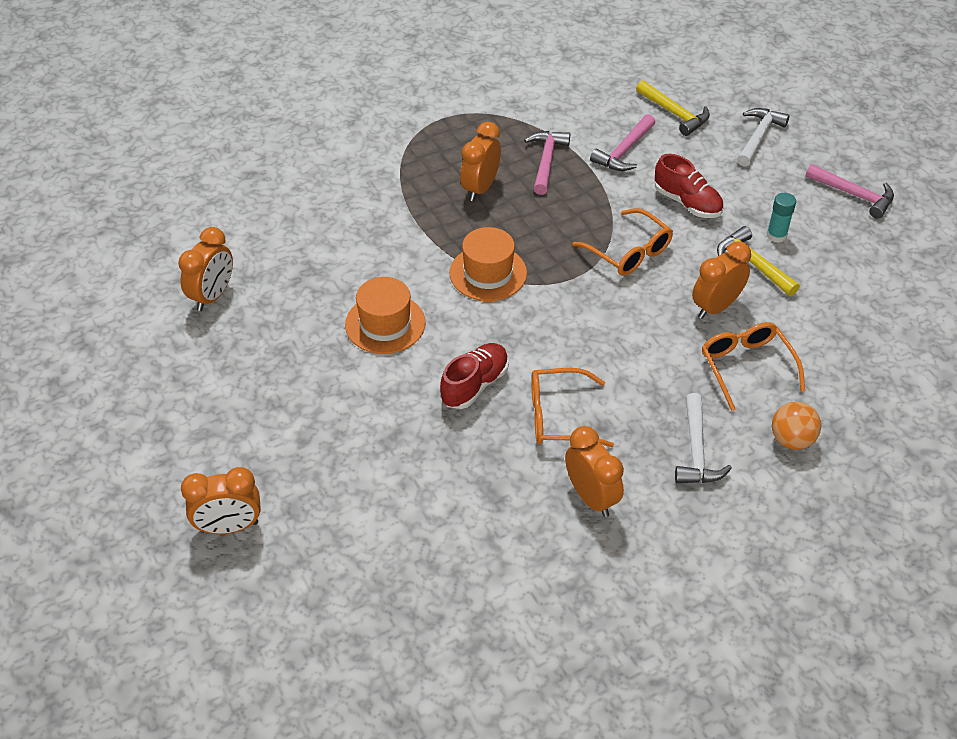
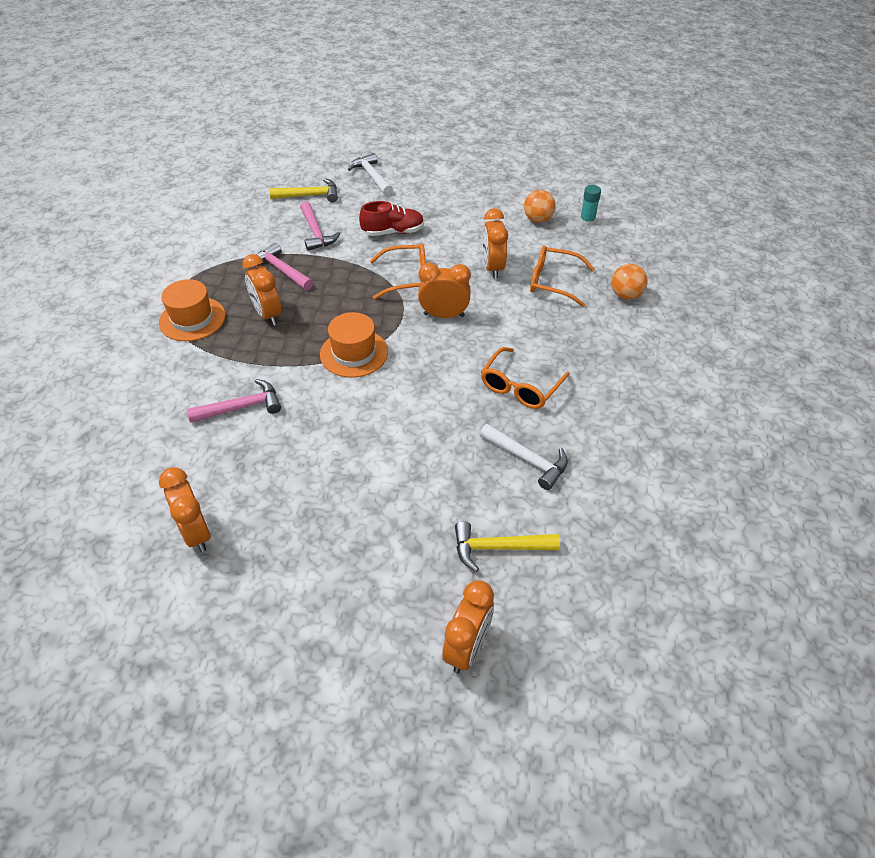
camera: 55 degrees left, 0 degrees up
orange hat [345,277,426,354] -> orange hat moved to [159,279,226,341]
red shoe [440,343,509,409] -> none
orange clock [565,426,624,517] -> orange clock moved to [418,263,471,318]
white hammer [675,393,732,483] -> white hammer moved to [480,424,568,490]
yellow hammer [717,226,800,296] -> yellow hammer moved to [455,521,560,572]
turquoise glue stick [767,193,796,243] -> turquoise glue stick moved to [580,185,601,226]
pink hammer [805,164,894,219] -> pink hammer moved to [186,379,281,423]
none -> orange ball [524,190,556,223]

